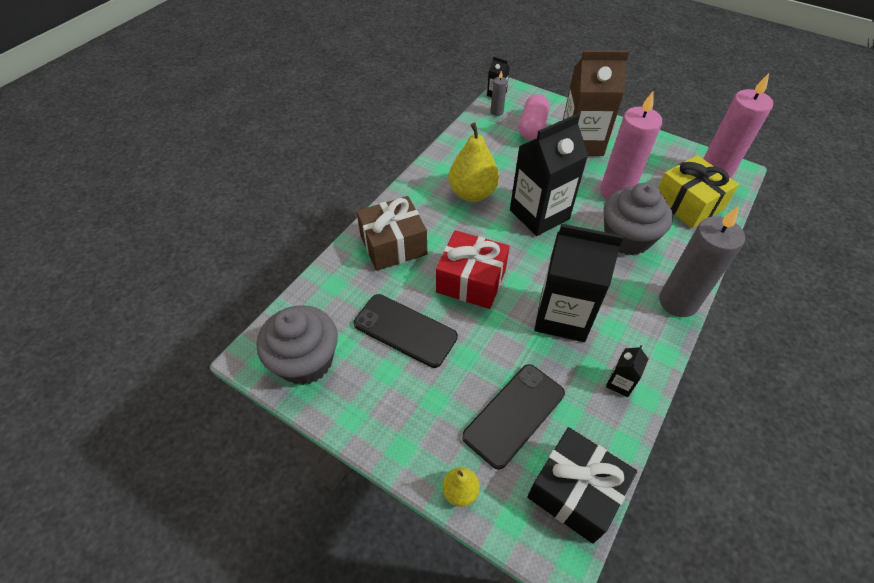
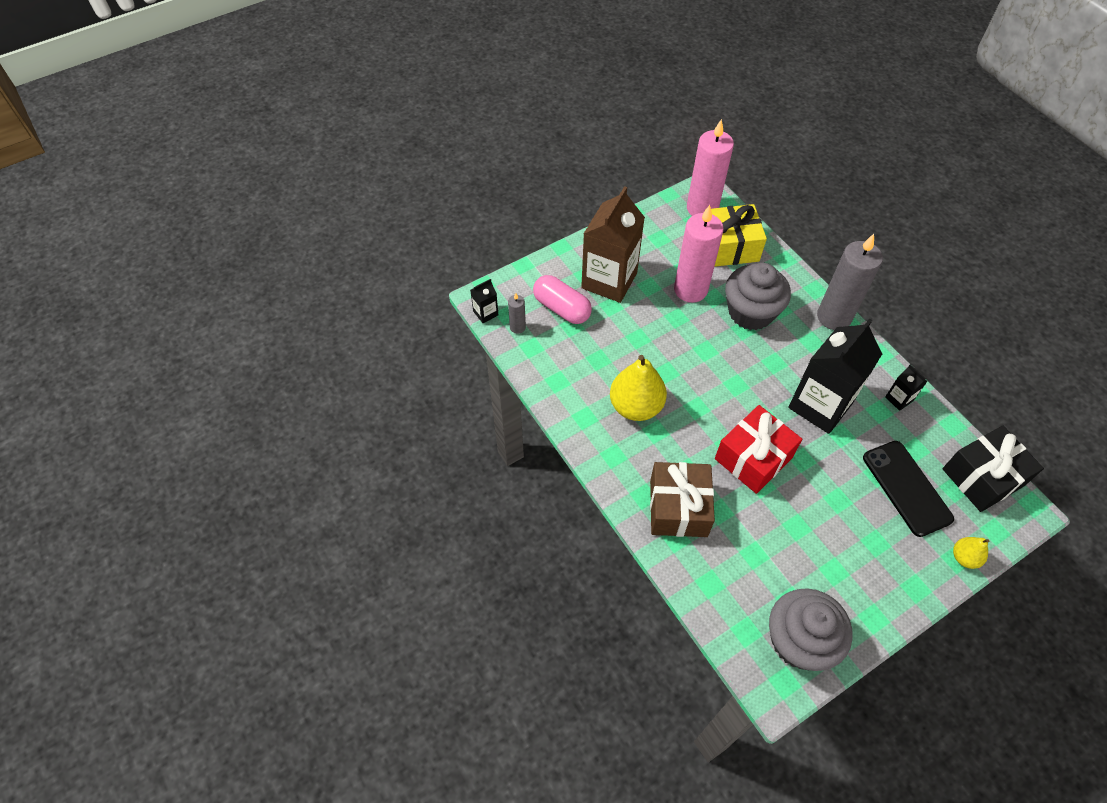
camera: 65 degrees left, 5 degrees up
black phone [354,294,458,368] -> none
black carton [510,114,588,236] -> none

